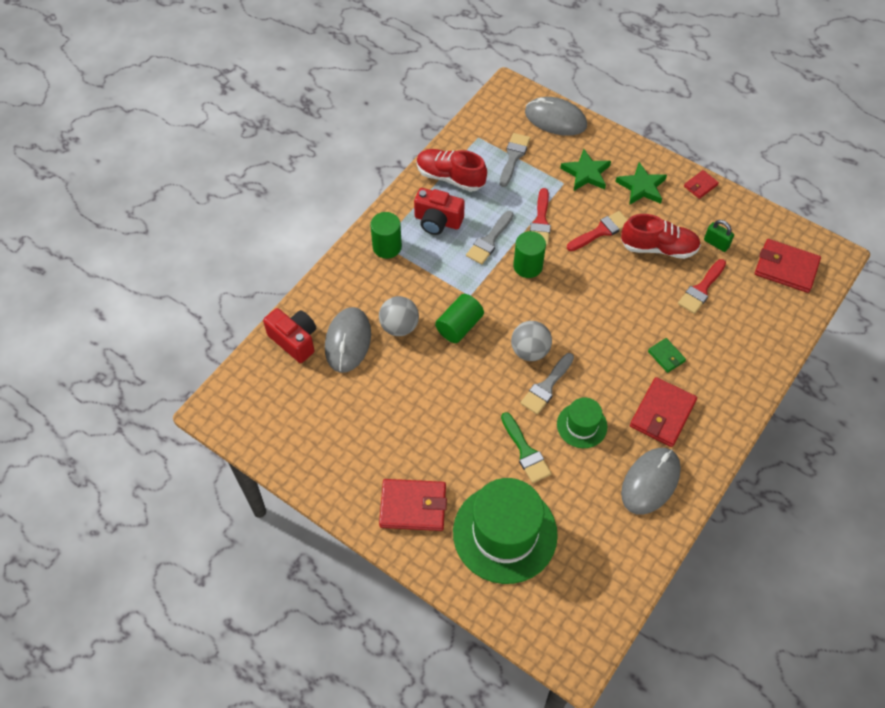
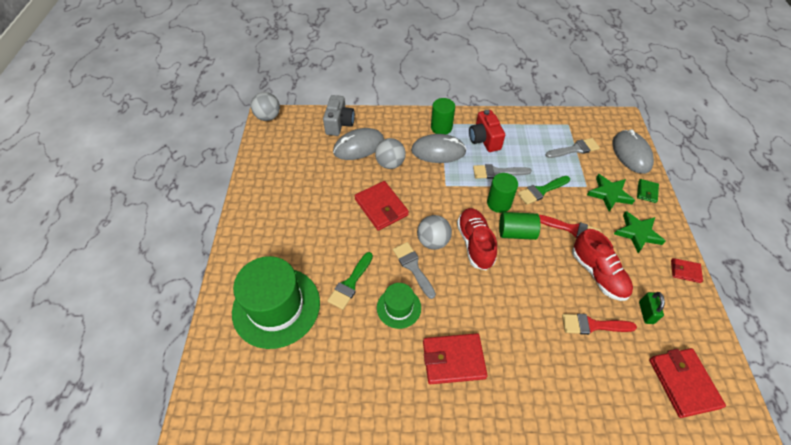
camera: 55 degrees right, 5 degrees down
red camera [263,308,316,363] -> grey camera [323,95,355,136]
red wallet [379,479,447,531] -> red wallet moved to [355,181,409,231]
red shoe [417,149,487,192] -> red shoe moved to [457,208,497,270]
green cylinder [435,294,484,343] -> green cylinder moved to [499,212,540,240]
grey brush [521,353,574,415] -> grey brush turned 60 degrees clockwise [393,242,436,299]
red brush [530,188,551,246] -> green brush [517,176,570,205]
grey mouse [621,448,681,515] -> grey mouse moved to [411,134,467,163]
green wallet [648,338,686,373] -> green wallet moved to [637,179,659,203]
none -> grey ball [251,92,280,121]

